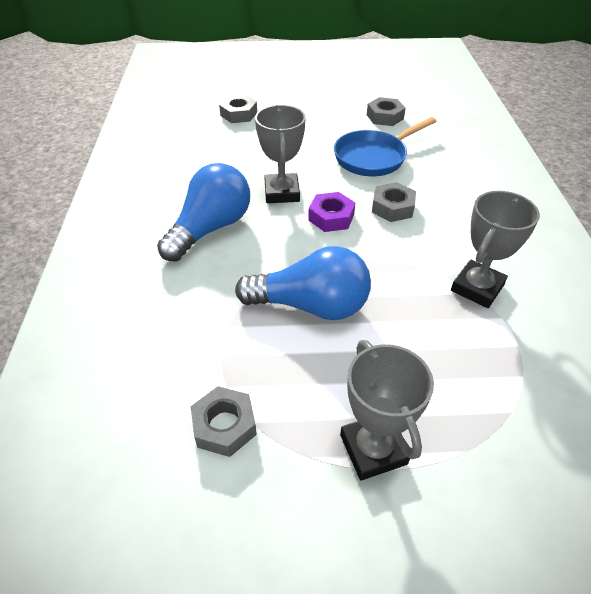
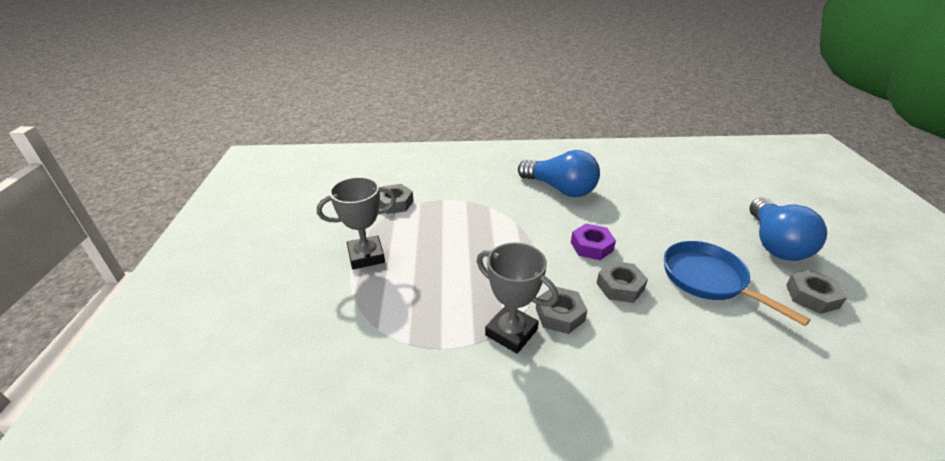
camera: 90 degrees right, 10 degrees down
grey nut [219,95,257,123] -> grey nut moved to [536,286,588,334]
blue light bulb [235,246,371,320] -> blue light bulb moved to [750,197,827,261]
grey trophy [255,105,306,203] -> none

